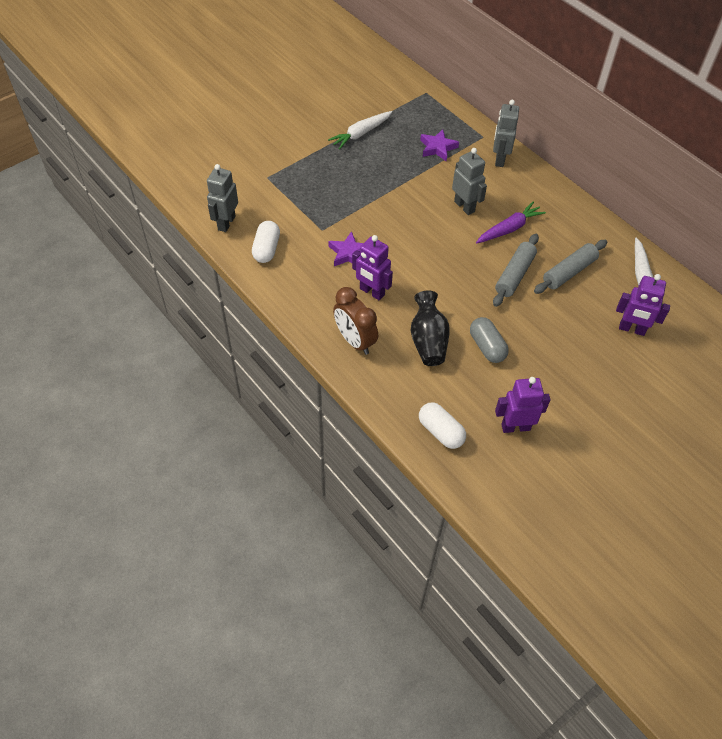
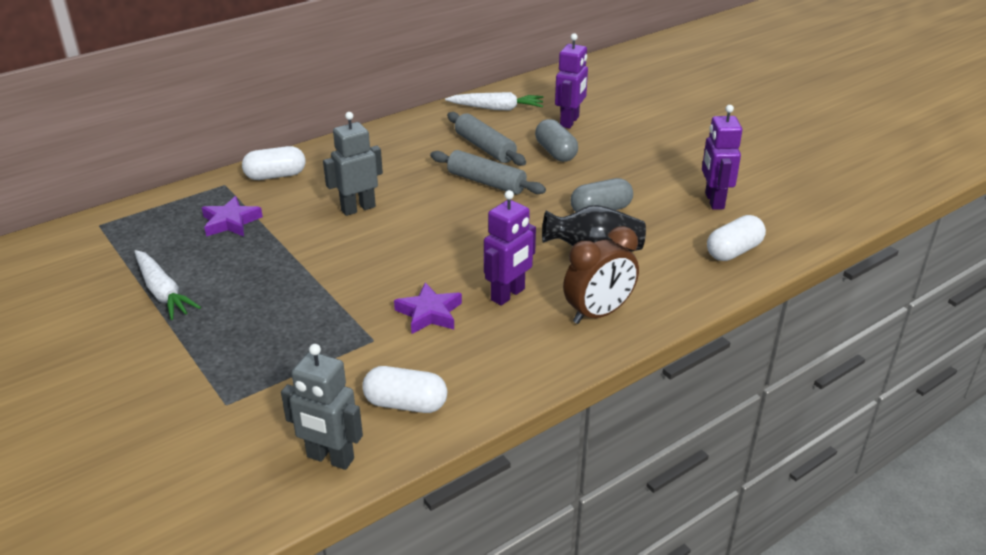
camera: 85 degrees left, 20 degrees down
purple carrot [476,202,546,243] -> none
grey robot [493,100,519,167] -> white capsule [242,146,305,180]
none -> grey capsule [535,119,578,162]

